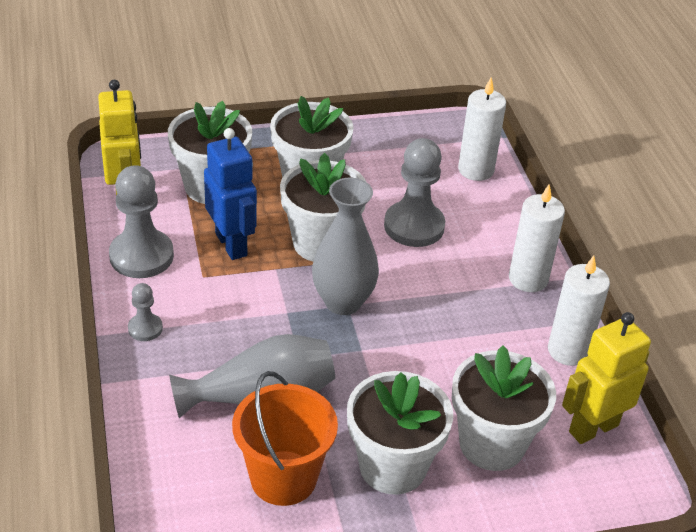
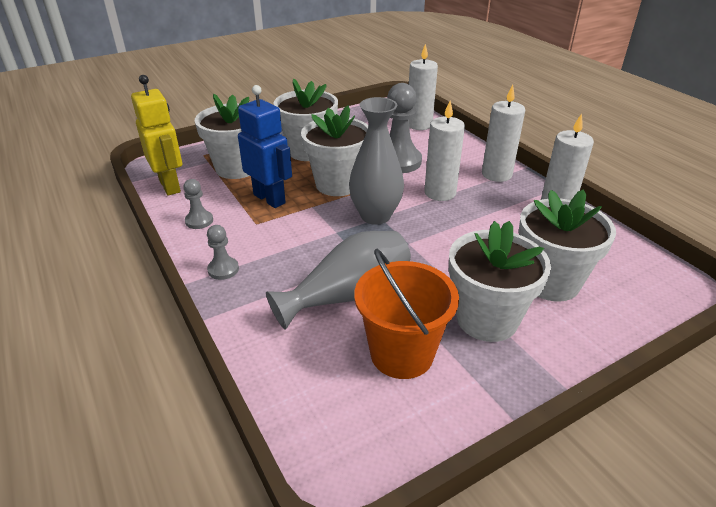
camera: 15 degrees left, 5 degrees down
grey pawn [109,165,174,278] -> grey pawn [183,179,213,229], size x0.51
yellow robot [562,312,651,444] -> none
none -> white candle [424,101,465,201]

